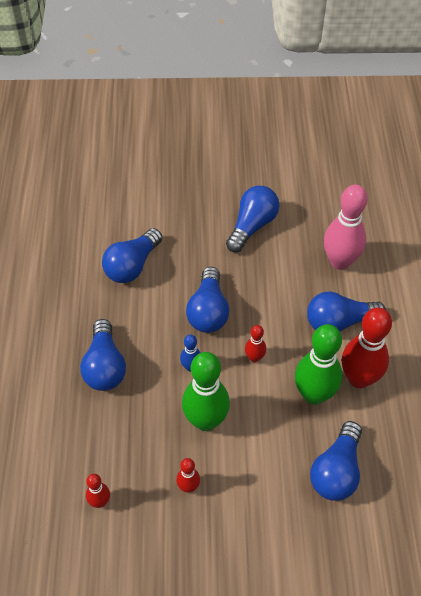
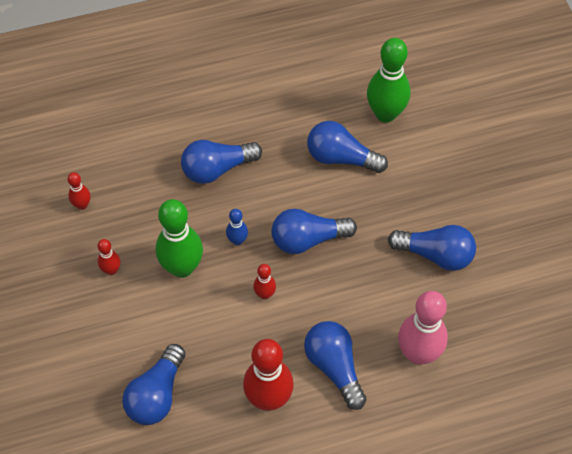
camera: 75 degrees right, 5 degrees up
green bowling pin [295,324,342,405] -> green bowling pin moved to [367,38,410,123]
blue light bulb [310,421,362,501] -> blue light bulb turned 75 degrees counterclockwise [122,344,186,425]

